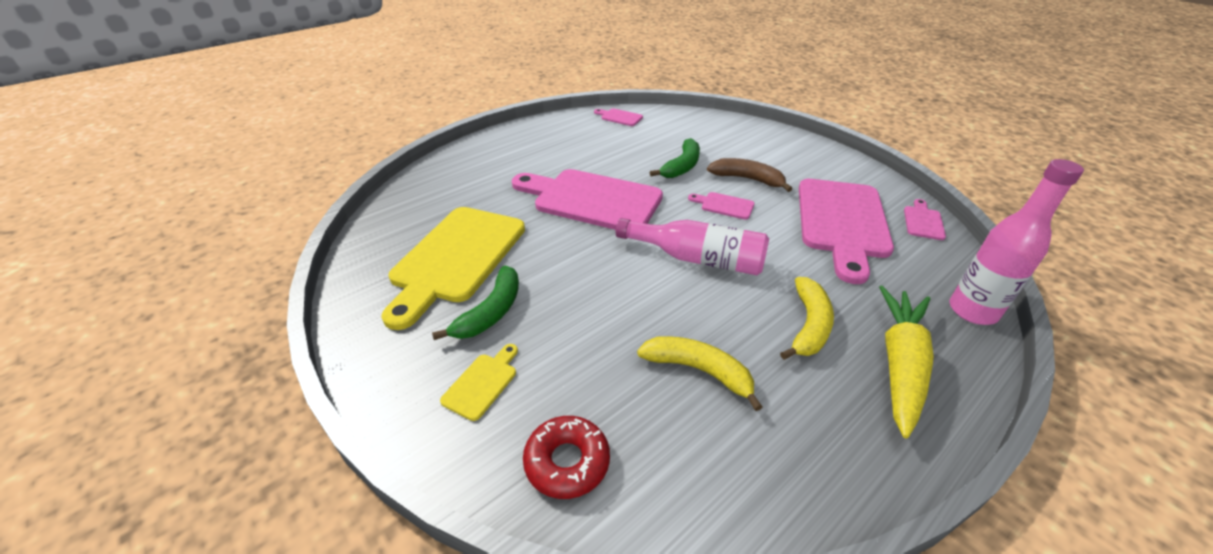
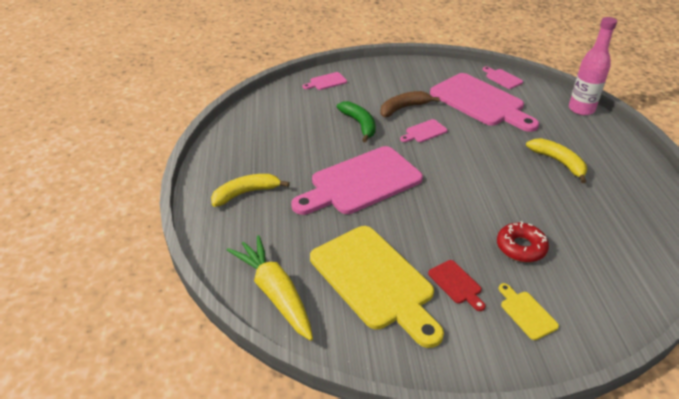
camera: 55 degrees left, 0 degrees up
green banana [432,266,519,340] -> red cutting board [428,260,486,311]
red donut [523,416,610,499] -> red donut moved to [497,221,549,262]
pink cutting board [594,108,643,126] -> pink cutting board moved to [302,72,347,90]
pink bottle [616,218,769,275] -> none
yellow banana [637,336,762,411] -> yellow banana moved to [211,174,290,207]
yellow carrot [879,286,934,438] -> yellow carrot moved to [227,235,313,341]

